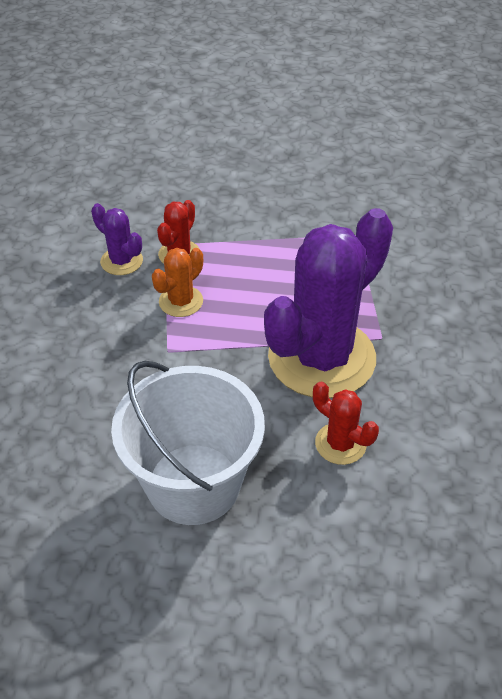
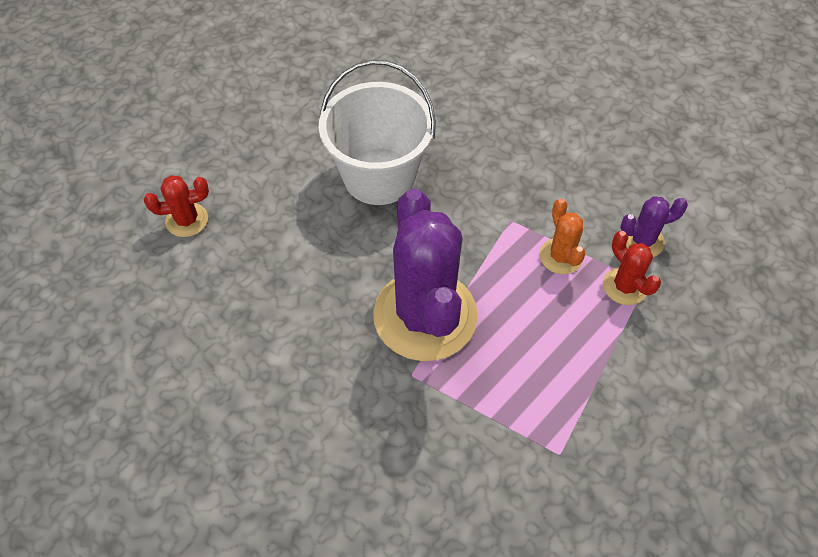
camera: 125 degrees right, 10 degrees up
red cactus [313,381,379,465] -> red cactus moved to [144,175,209,237]

